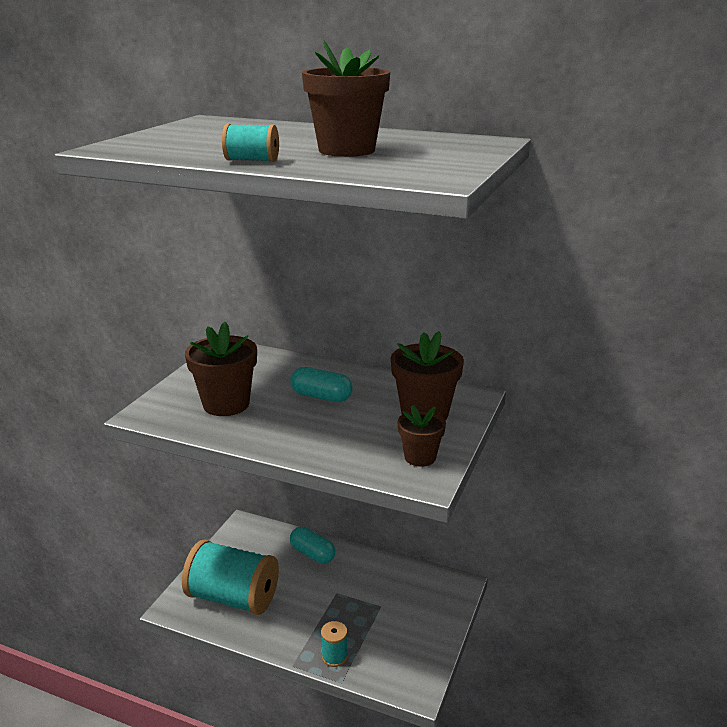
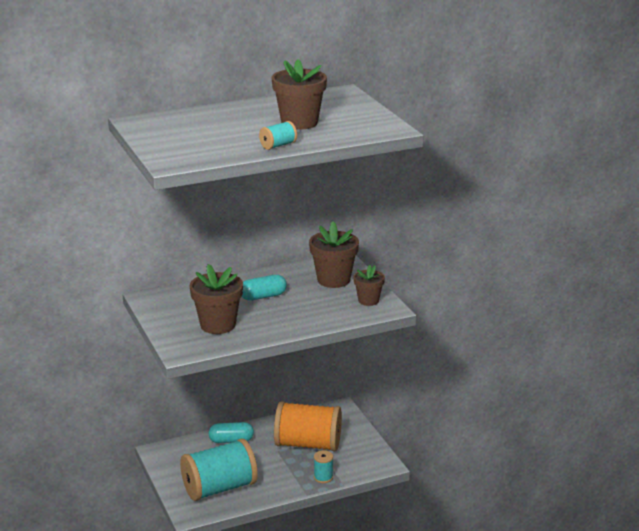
camera: 45 degrees left, 0 degrees up
none -> orange spool [274,401,342,451]

